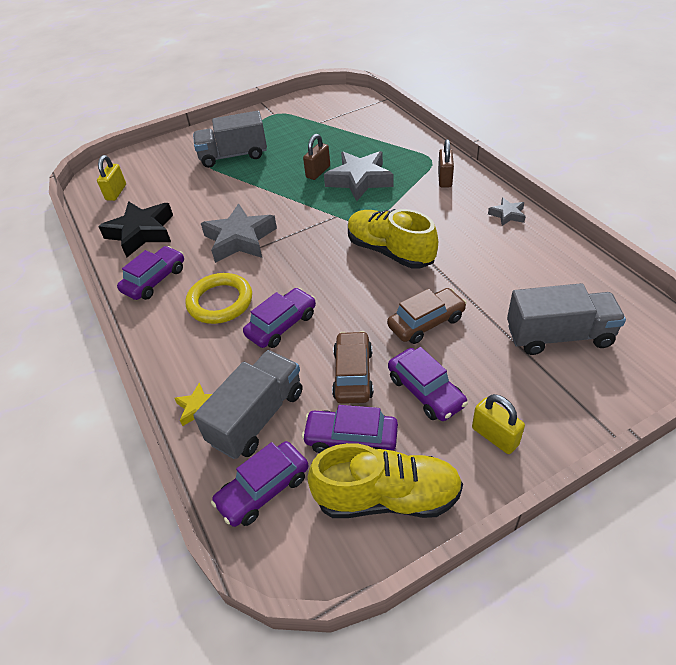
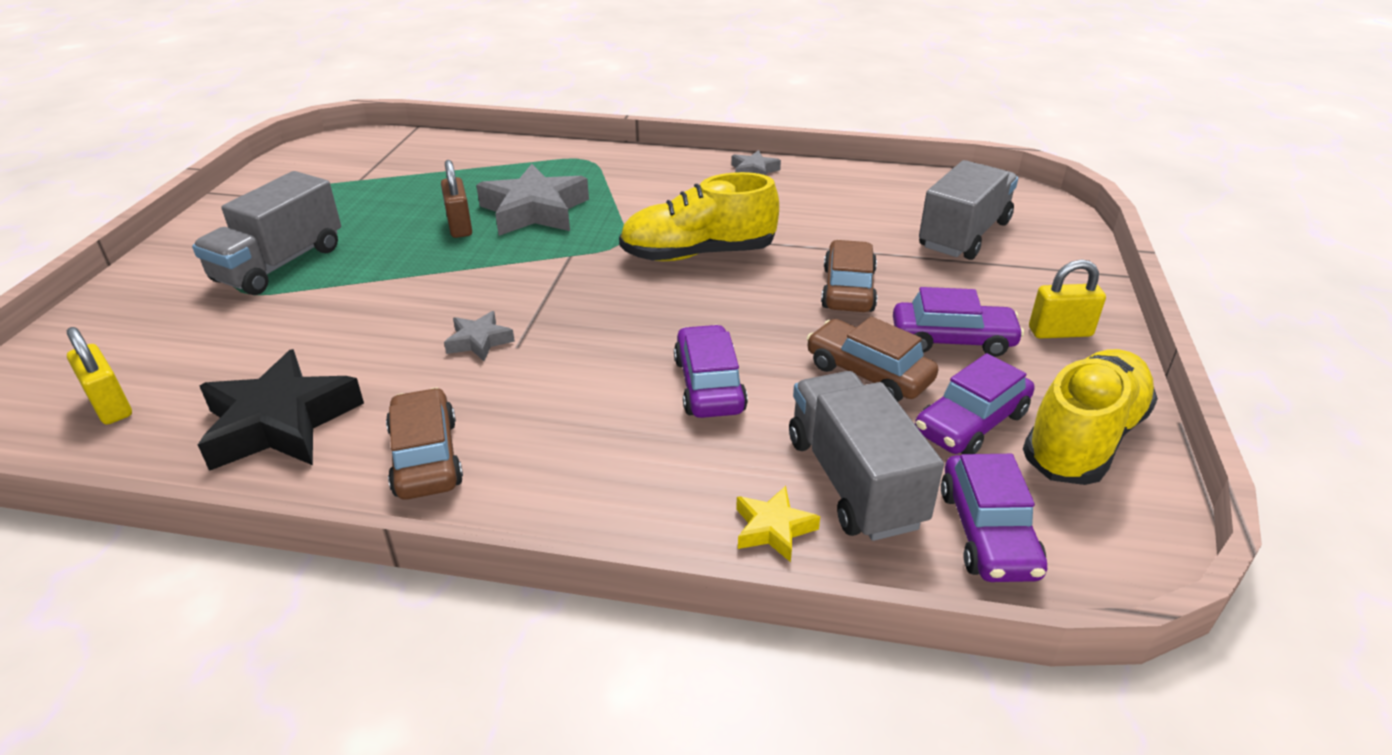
camera: 55 degrees left, 10 degrees down
purple car [117,246,184,300] -> brown car [386,388,463,500]
yellow ring [185,273,252,324] -> none
grey star [201,204,277,263] -> grey star [444,311,515,361], size x0.49
brown padlock [438,139,454,188] -> none

